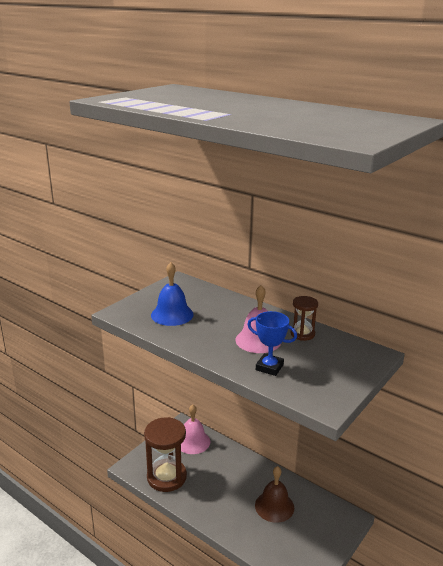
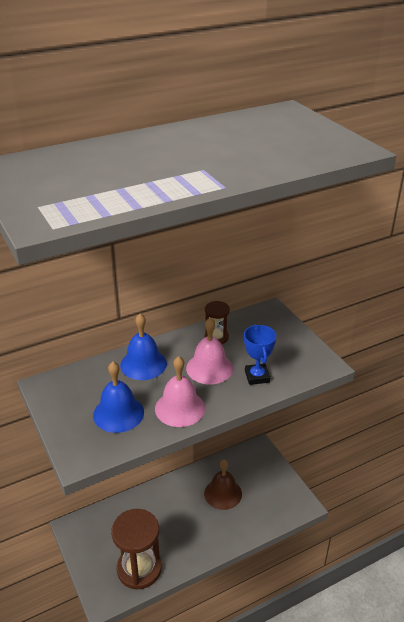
camera: 65 degrees left, 10 degrees up
pink bell [181,404,210,454] -> pink bell moved to [155,356,205,427]
blue trophy [247,311,297,376] -> blue trophy turned 60 degrees counterclockwise [244,325,276,385]
none -> blue bell [120,314,167,380]

